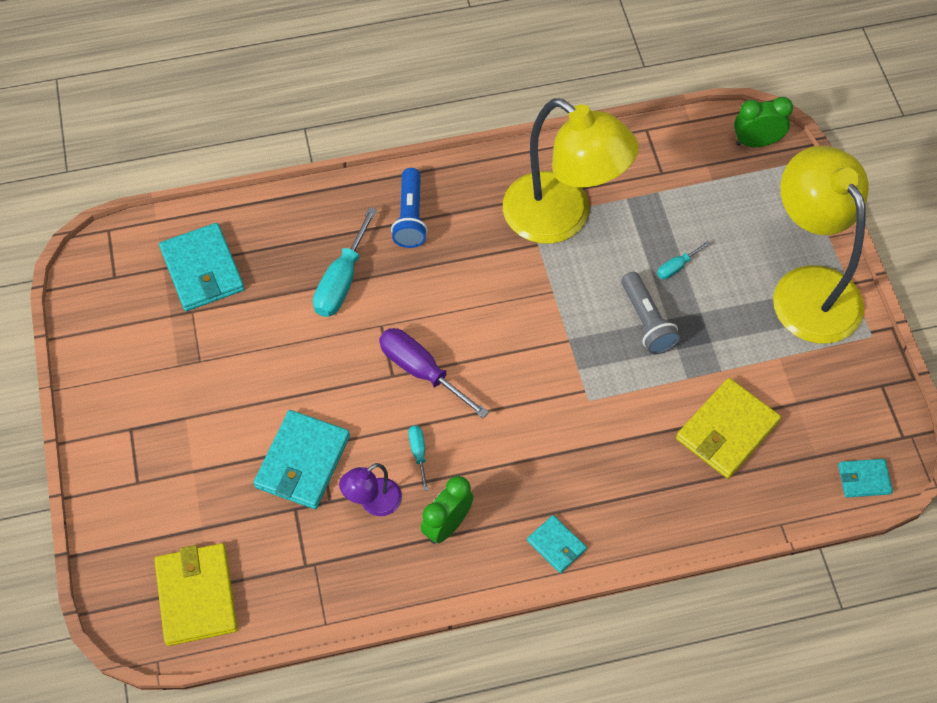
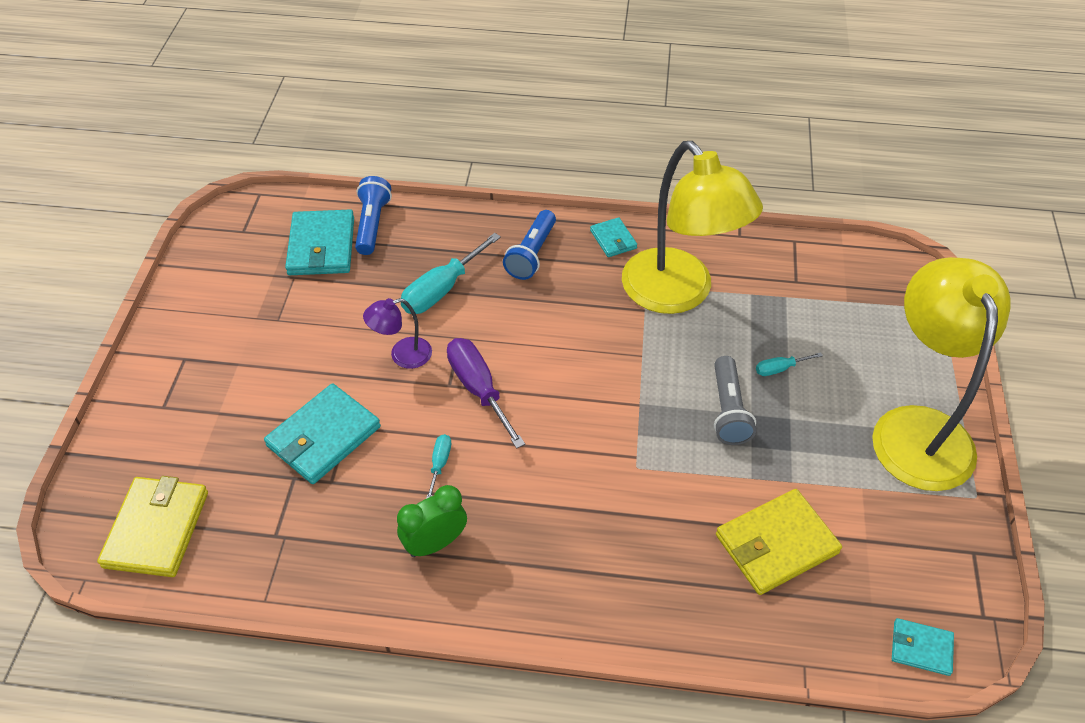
camera: 20 degrees right, 10 degrees down
purple lamp [339,463,402,516] -> purple lamp moved to [363,298,432,369]
turquoise wallet [527,515,587,573] -> turquoise wallet moved to [590,217,637,257]
green clock [734,97,793,147] -> none
none -> blue flashlight [355,176,392,255]

